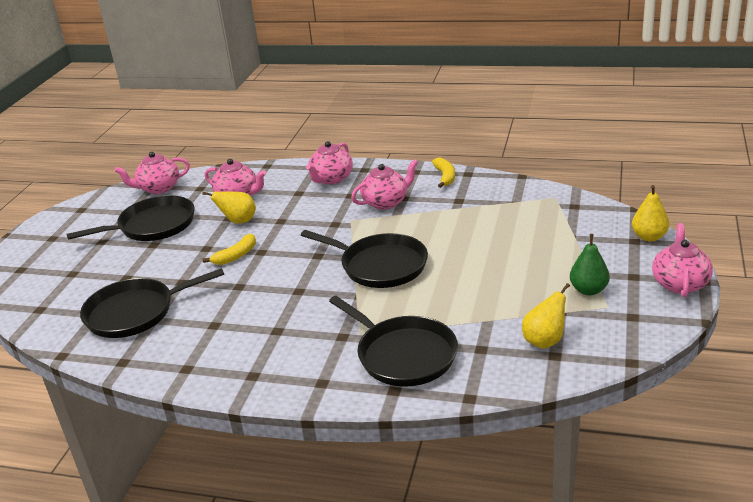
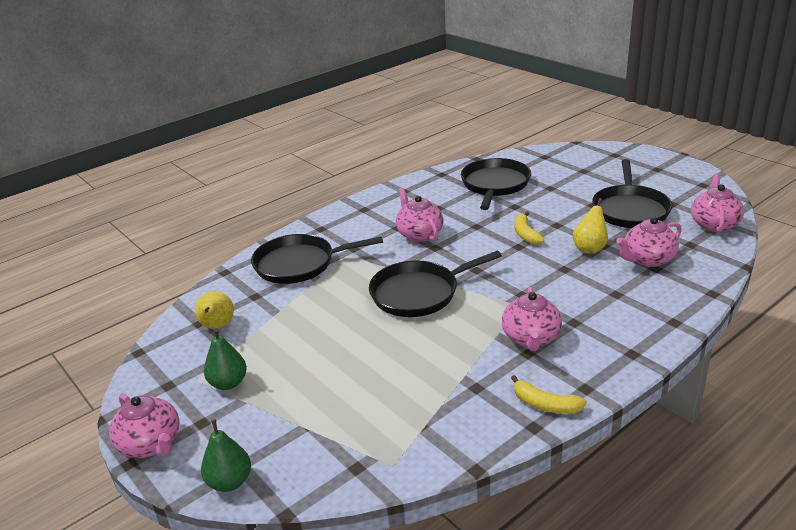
camera: 125 degrees right, 0 degrees up
pink teapot [306,141,353,185] -> pink teapot moved to [396,188,444,242]
yellow pear [632,185,669,242] -> green pear [201,420,251,492]

